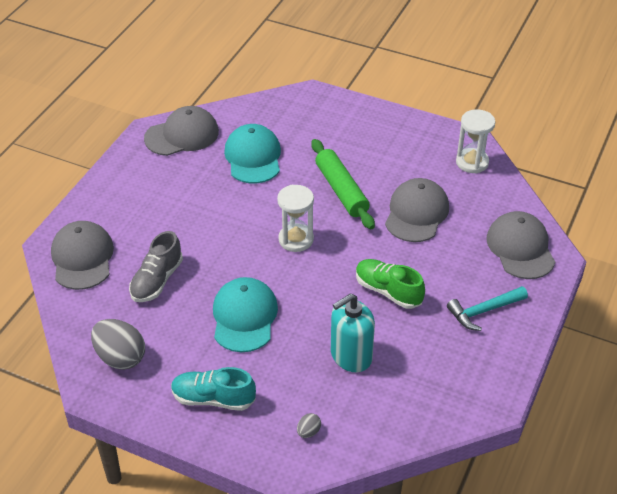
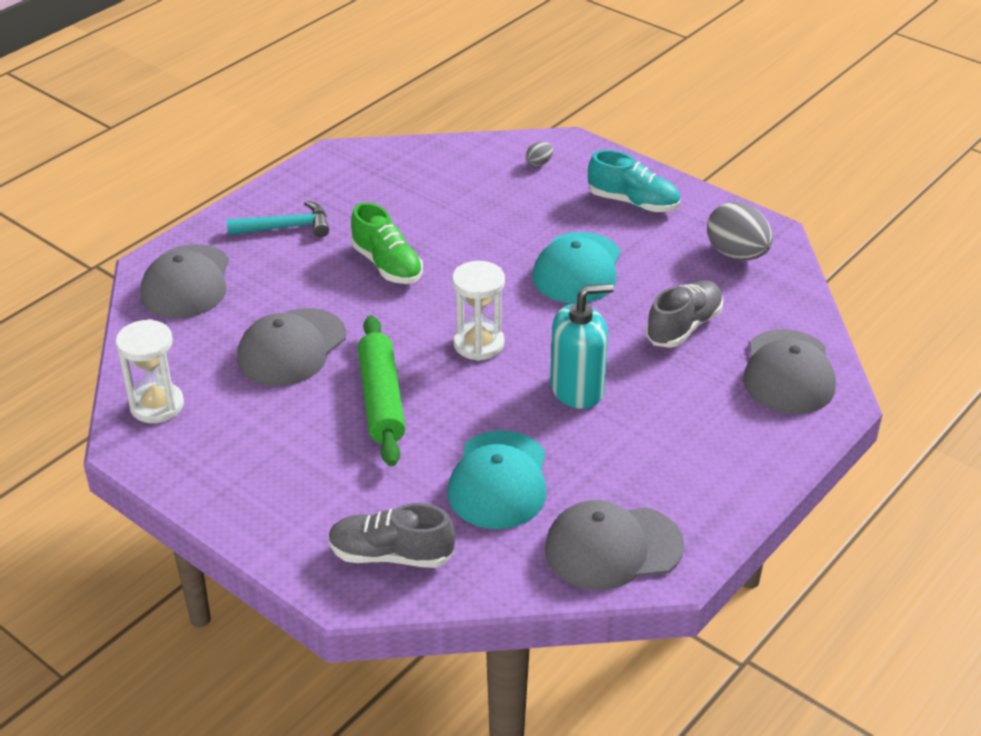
camera: 165 degrees left, 5 degrees down
turquoise soap dispenser [331,293,375,372] -> turquoise soap dispenser moved to [550,284,614,409]
none -> grey shoe [328,503,455,568]

